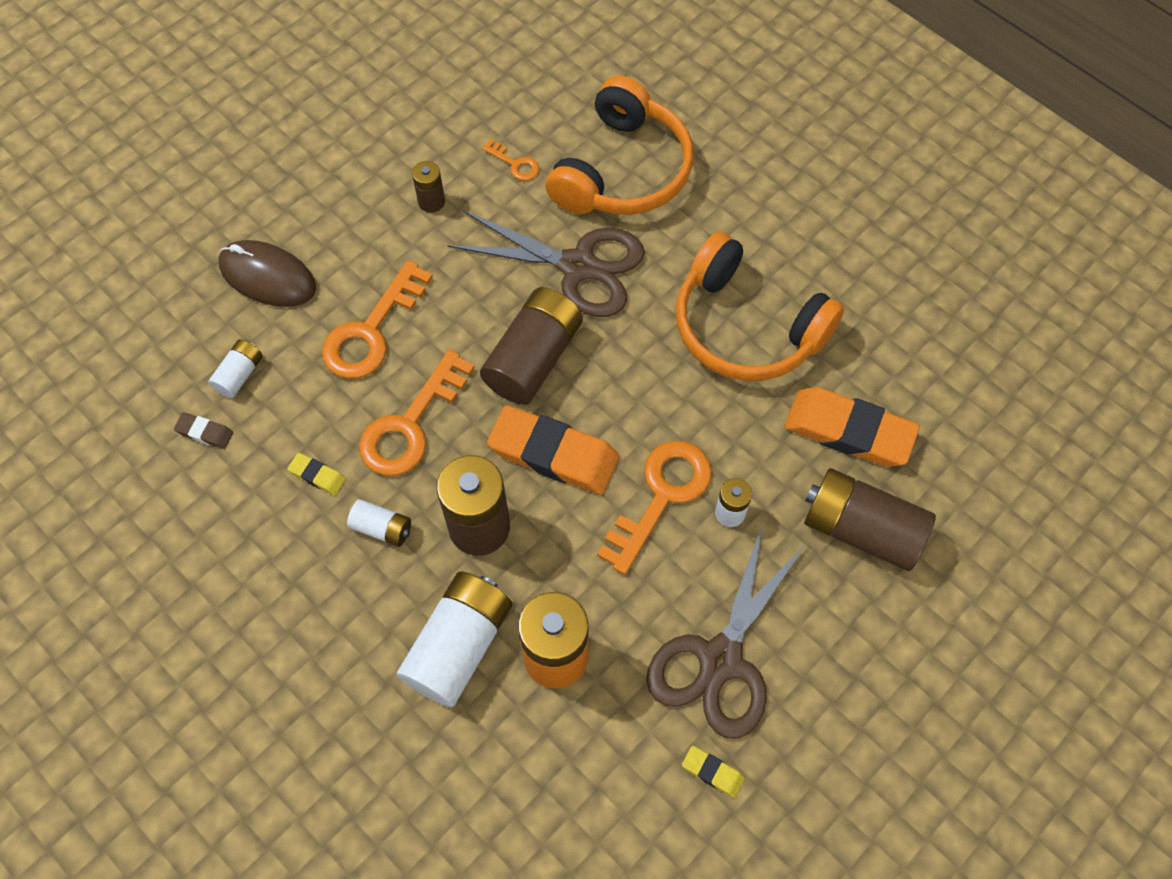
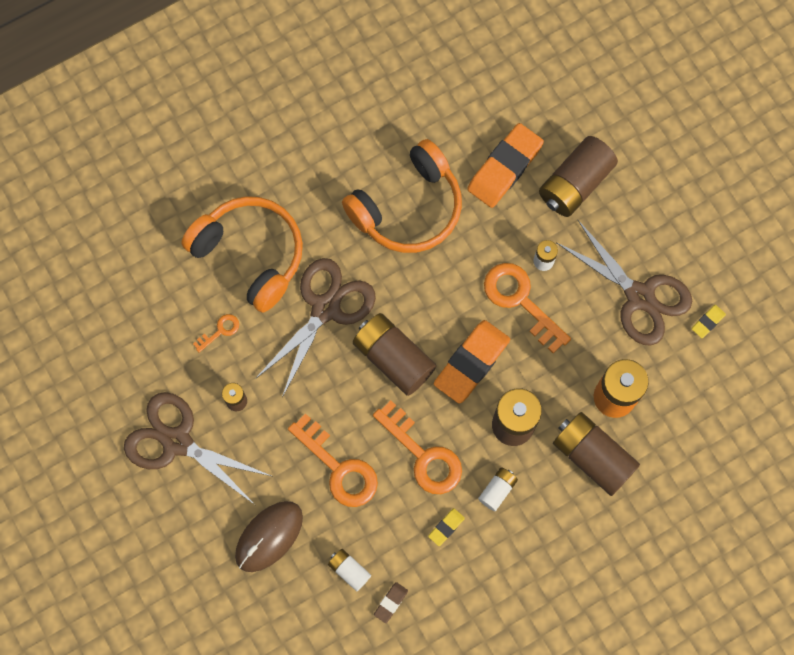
camera: 75 degrees left, 10 degrees up
white battery [397,571,512,707] -> brown battery [553,412,640,496]
none -> brown scissors [124,392,271,505]

